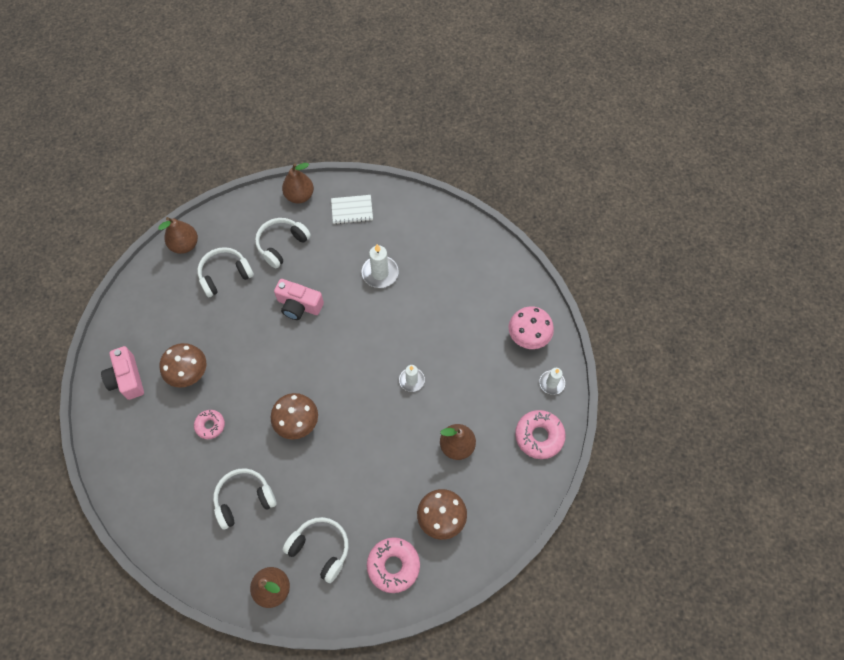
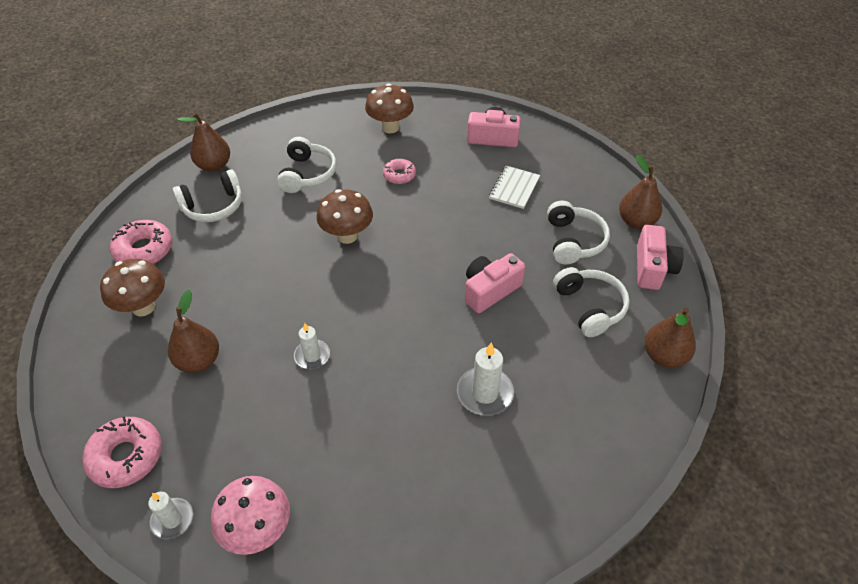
camera: 120 degrees right, 15 degrees down
brown mushroom [160,343,206,388] -> brown mushroom moved to [365,83,414,133]
white notebook [331,195,373,224] -> white notebook moved to [489,166,540,209]
none -> pink camera [637,225,684,290]

